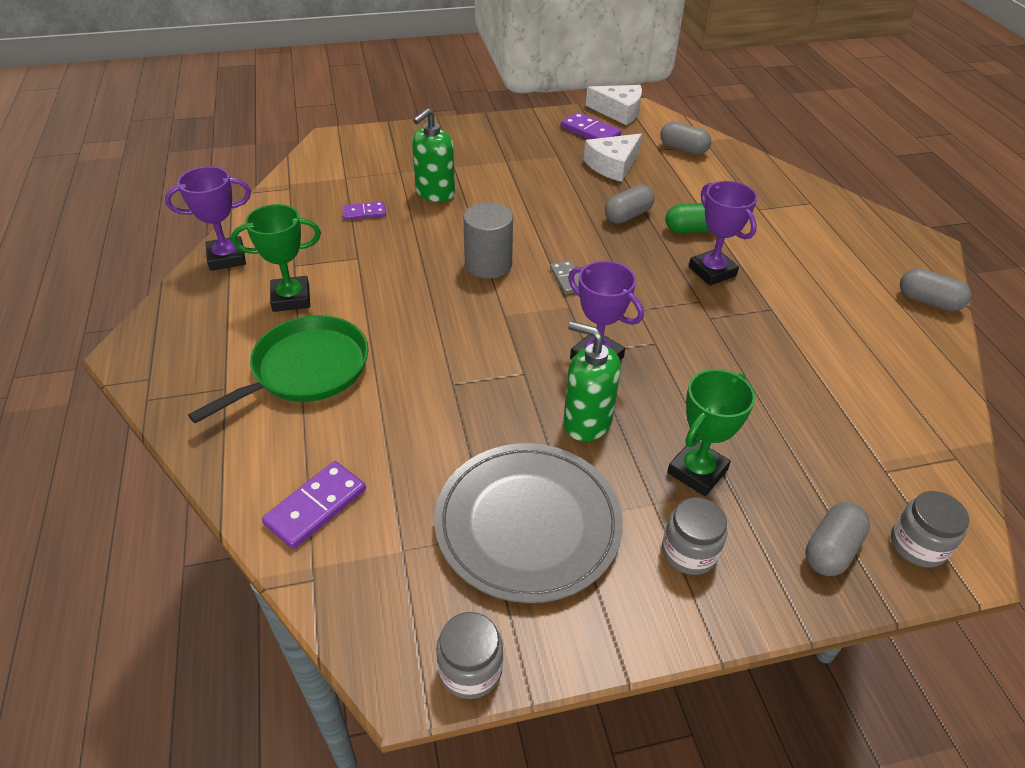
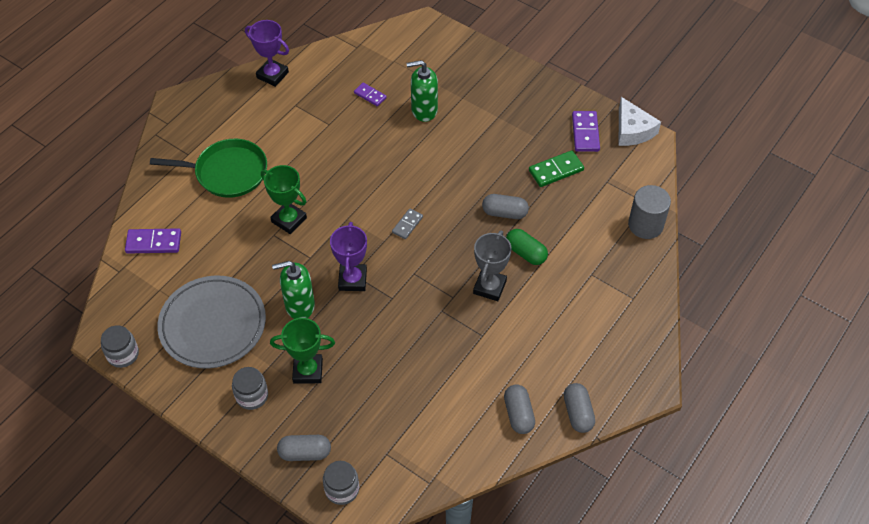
camera: 50 degrees right, 10 degrees up
green trophy [231,204,321,312] -> green trophy moved to [261,165,307,234]
grey cylinder [463,202,513,278] -> grey cylinder moved to [628,185,671,239]
green soap dispenser [563,321,621,442] -> green soap dispenser turned 90 degrees counterclockwise [272,261,315,319]
white cheese [584,134,642,182] -> green domino [529,150,584,187]
grey capsule [660,122,711,155] -> grey capsule moved to [504,384,535,434]
purple trophy [689,181,757,286] -> grey trophy [473,230,512,301]

